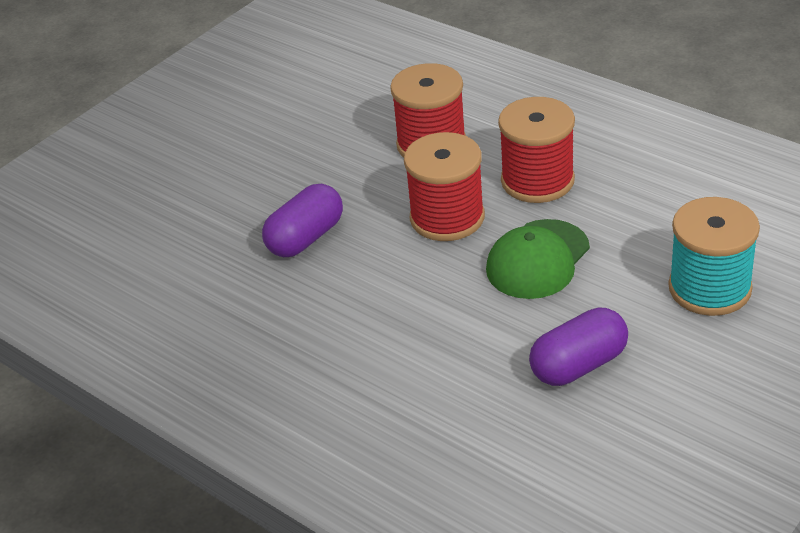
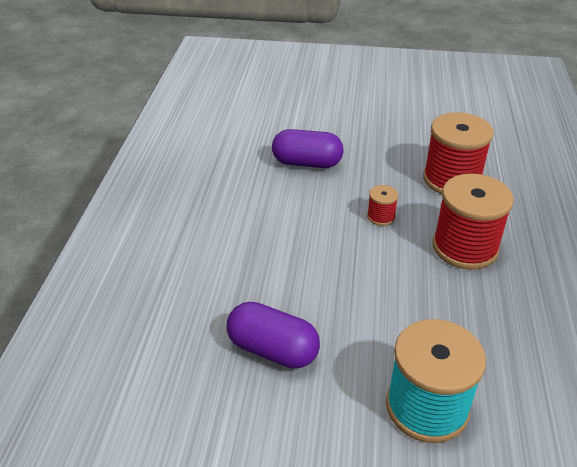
camera: 55 degrees right, 0 degrees up
red spool [404,132,485,241] -> red spool [367,185,399,226], size x0.46
green cap [486,219,590,299] -> none

